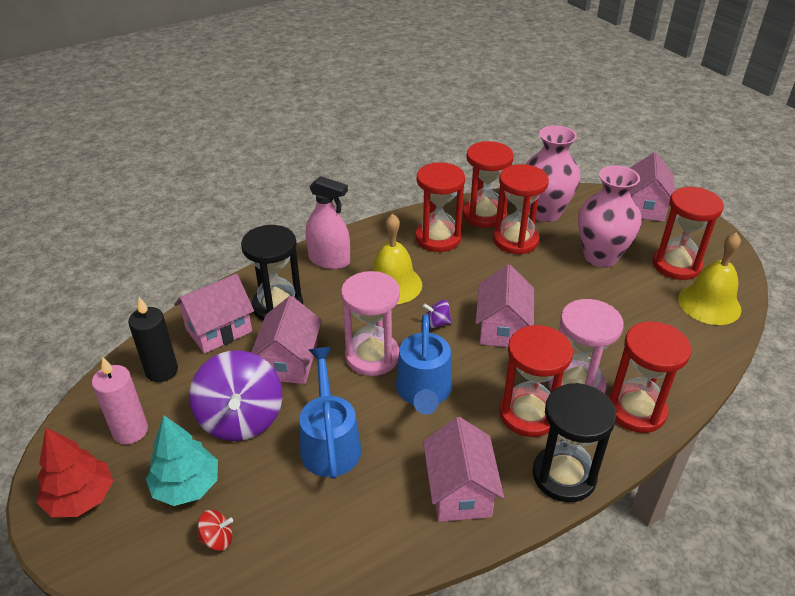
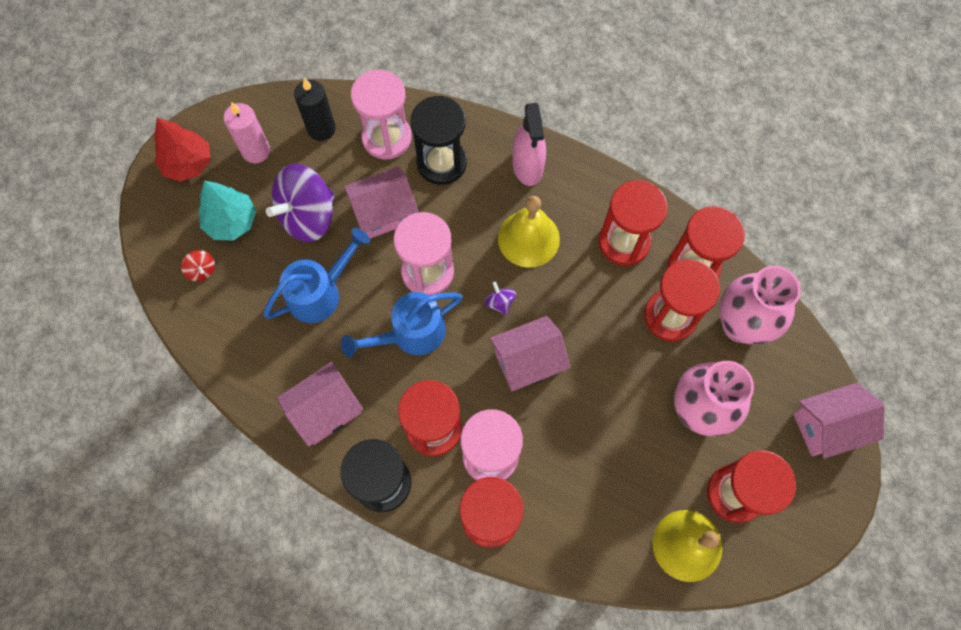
camera: 60 degrees right, 30 degrees up
pink house [174,274,254,354] -> pink hourglass [351,70,412,160]

